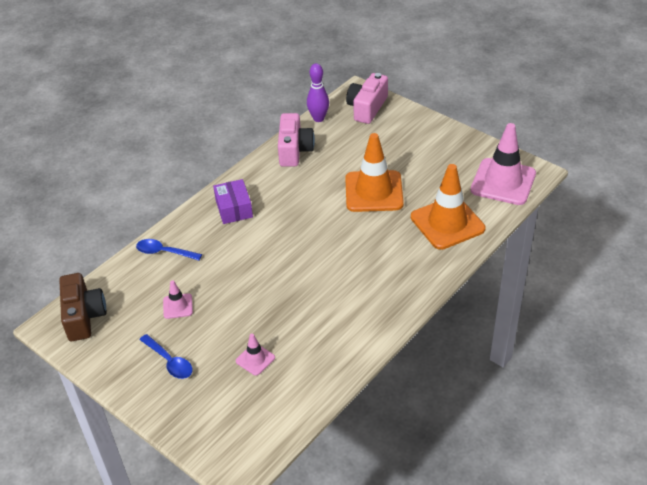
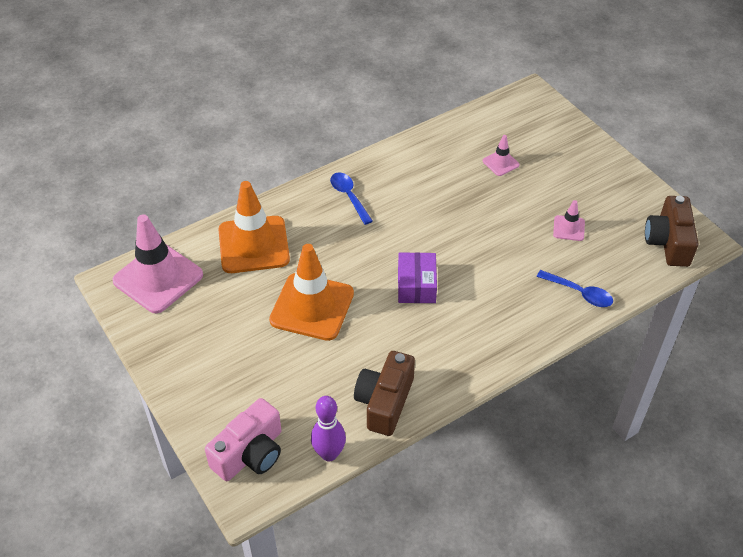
camera: 165 degrees left, 5 degrees up
blue spoon [140,334,193,379] -> blue spoon moved to [330,172,373,225]
purple box [213,179,253,224] -> purple box moved to [398,252,437,303]
pink camera [278,113,315,167] -> brown camera [354,351,415,436]

